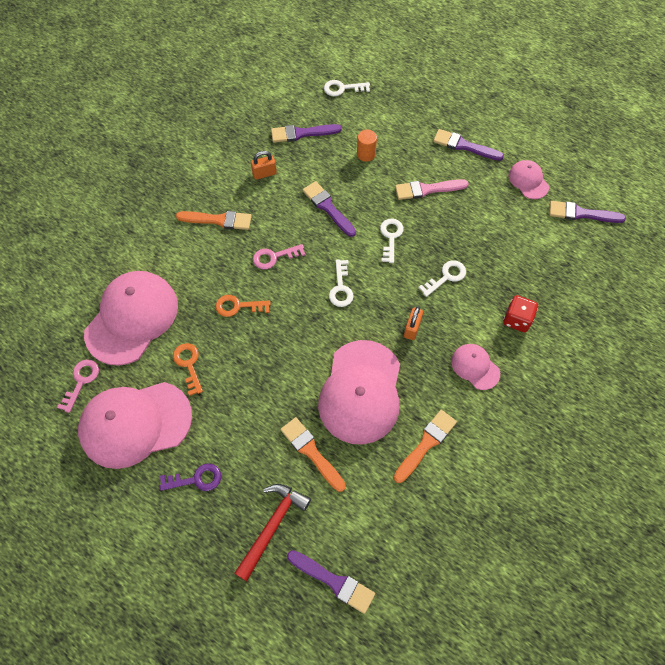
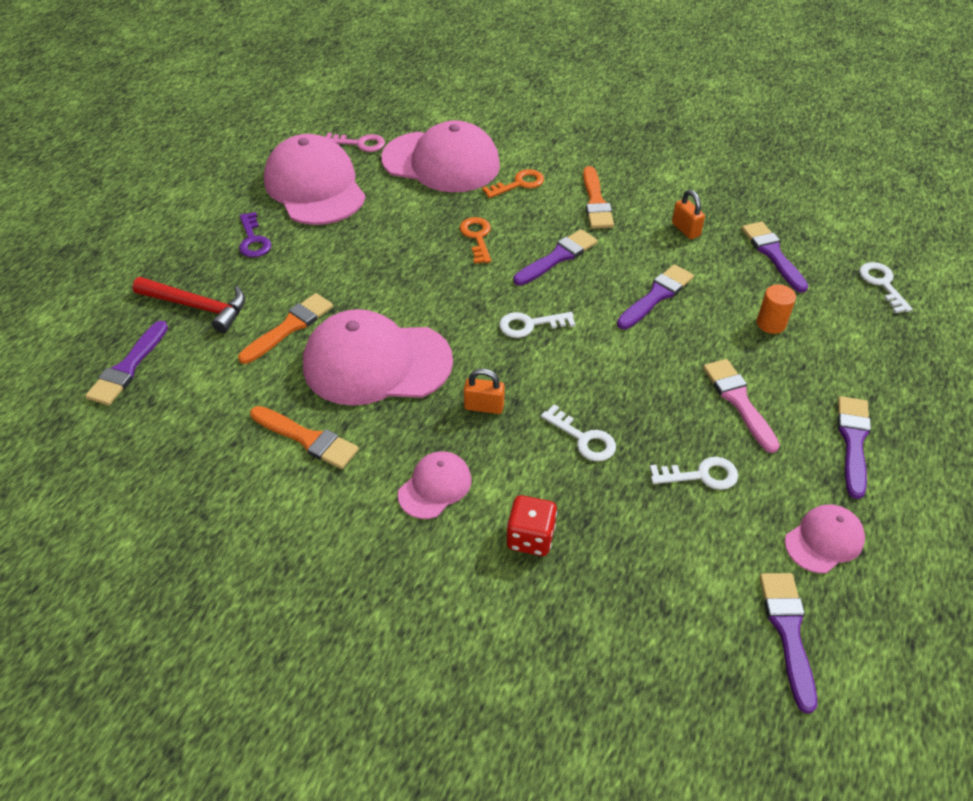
camera: 80 degrees right, 15 degrees down
orange key [173,343,203,396] -> orange key moved to [482,169,544,198]
pink key [253,244,305,269] -> purple brush [513,229,598,286]
white key [380,218,404,263] -> white key moved to [650,457,738,490]

